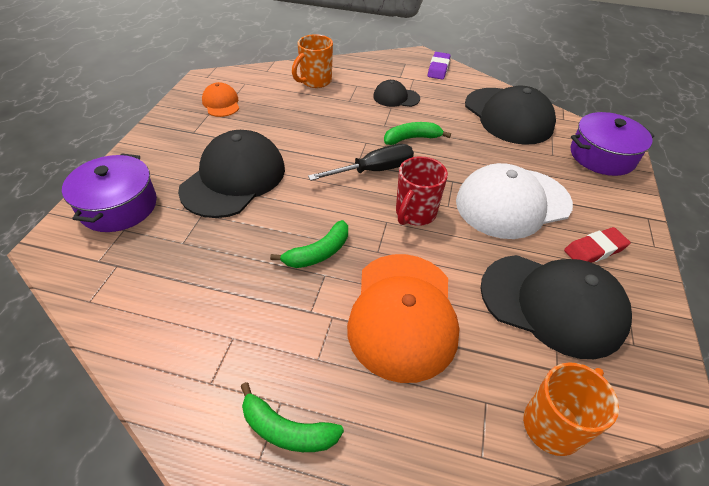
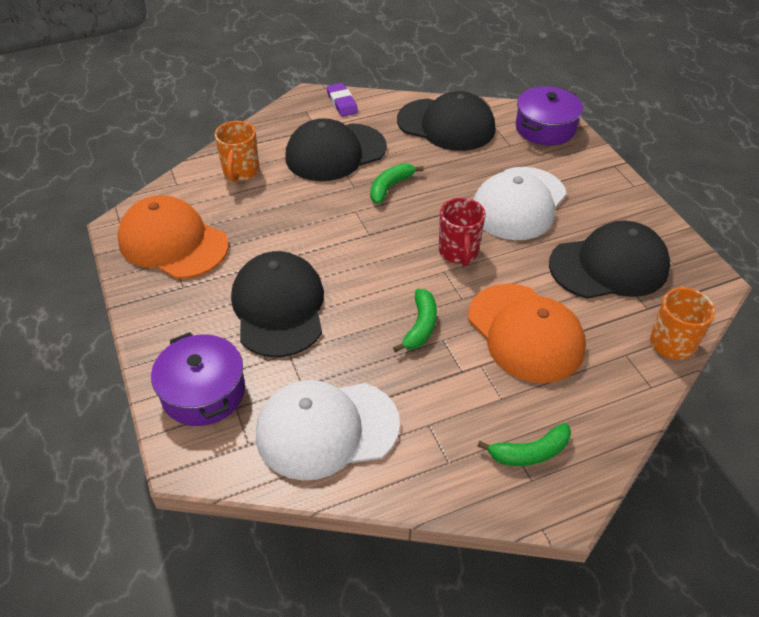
camera: 35 degrees left, 0 degrees up
orange cap [202,82,239,117] -> orange cap [117,195,229,279], size x2.00
black screwdriver [308,144,414,181] -> none
black cap [373,80,420,107] -> black cap [285,118,387,181], size x2.00
red eraser [564,227,631,263] -> none
none -> white cap [256,380,400,480]

